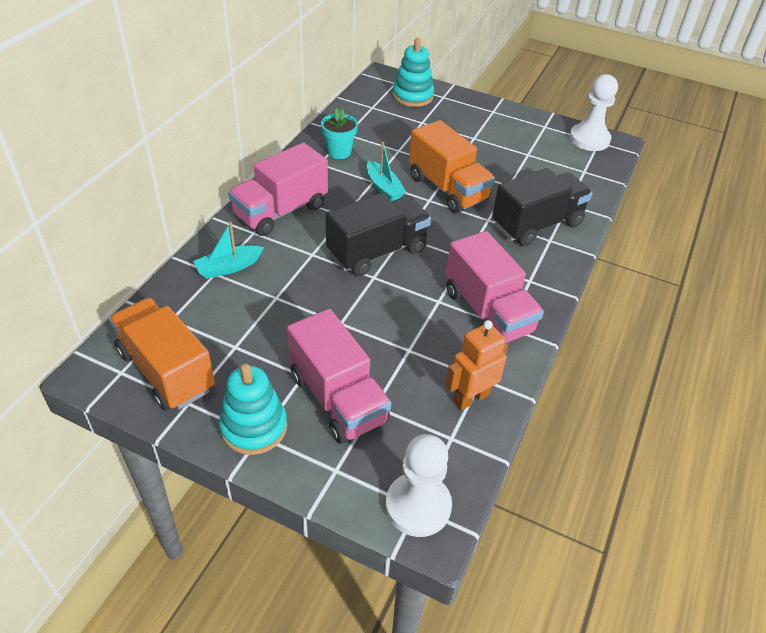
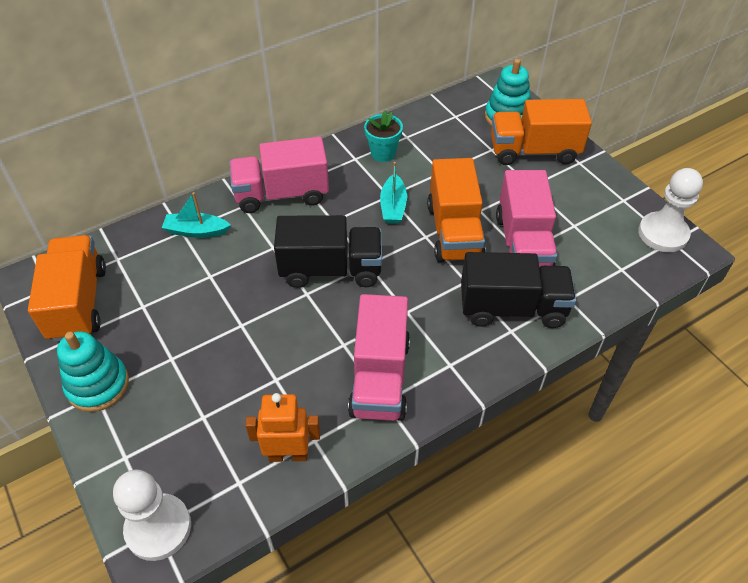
camera: 35 degrees right, 5 degrees up
pink truck [287,309,391,444] -> pink truck moved to [496,170,558,267]
none -> orange truck [491,99,592,165]

